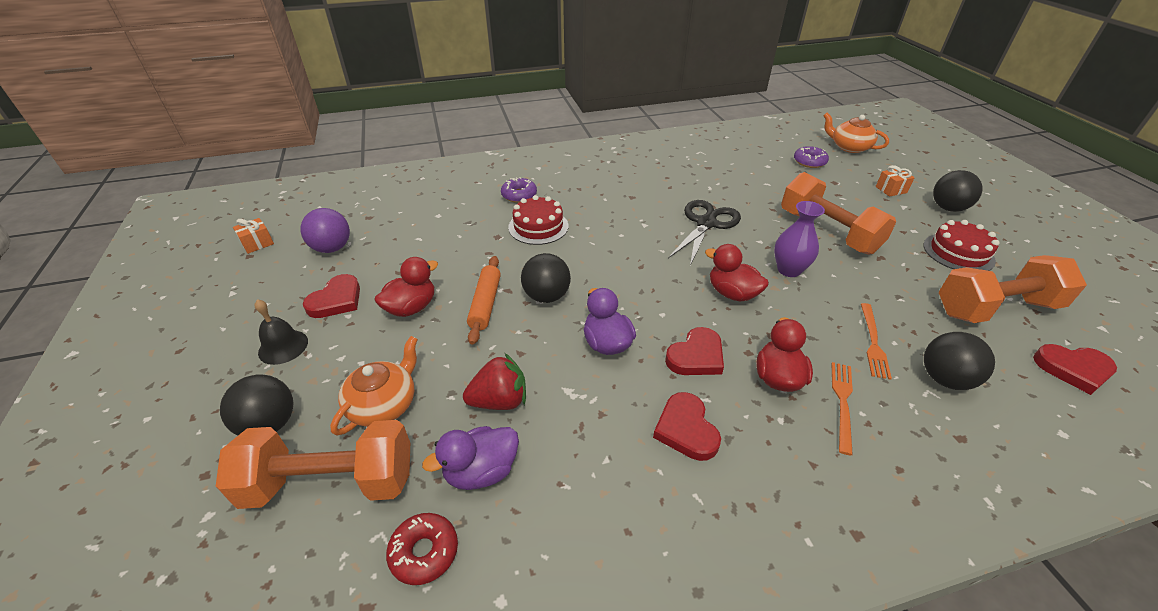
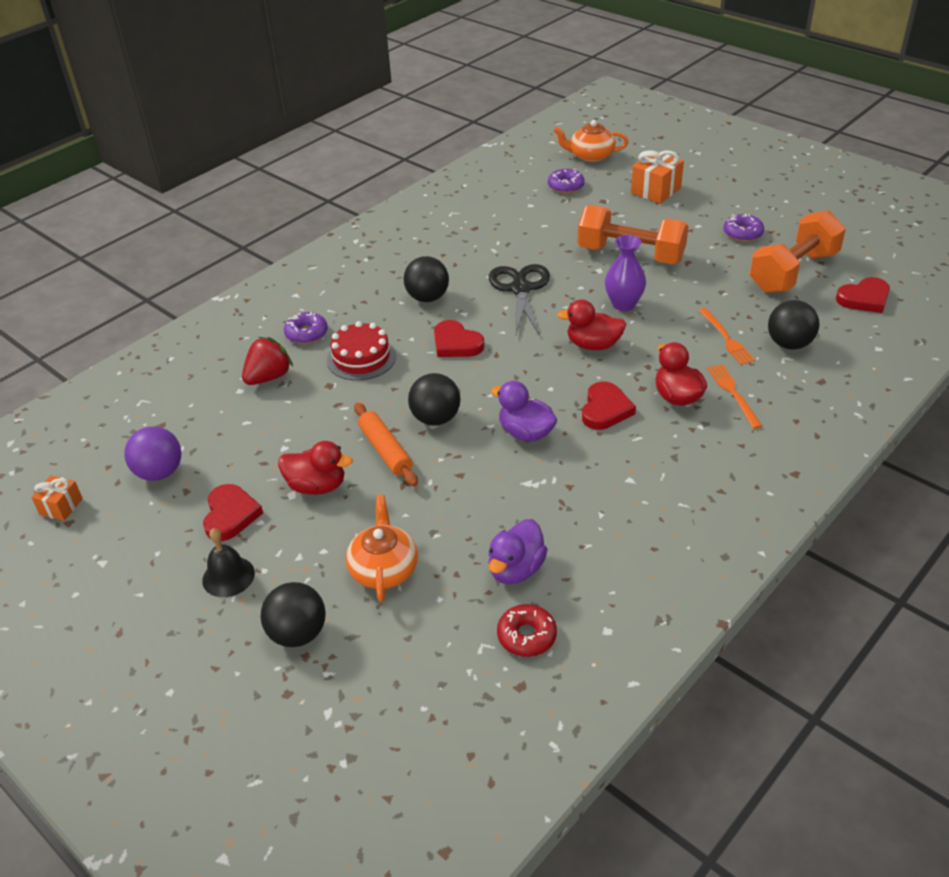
camera: 30 degrees left, 0 degrees up
orange dumbbell [216,420,410,509] -> none
red duck [374,257,438,317] -> red duck turned 90 degrees clockwise [278,441,353,495]
red strawberry [463,353,526,410] -> red strawberry moved to [242,337,293,385]
red heart [653,392,721,461] -> red heart moved to [434,320,485,357]
orange gift [876,165,915,197] -> orange gift [631,150,684,204], size x1.66
red cake [923,220,1000,271] -> purple donut [723,214,764,242]
black ball [933,170,982,212] -> black ball moved to [404,256,449,302]

